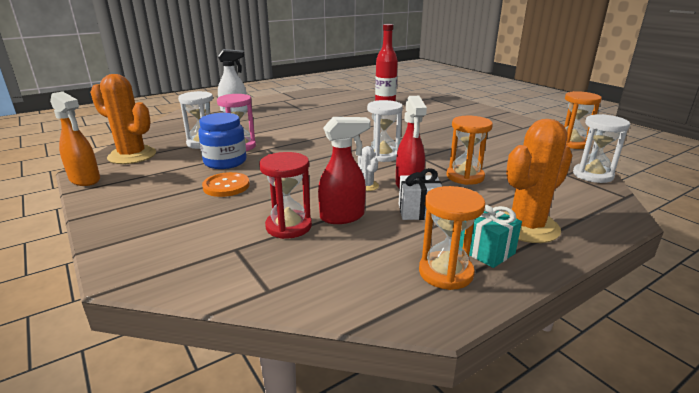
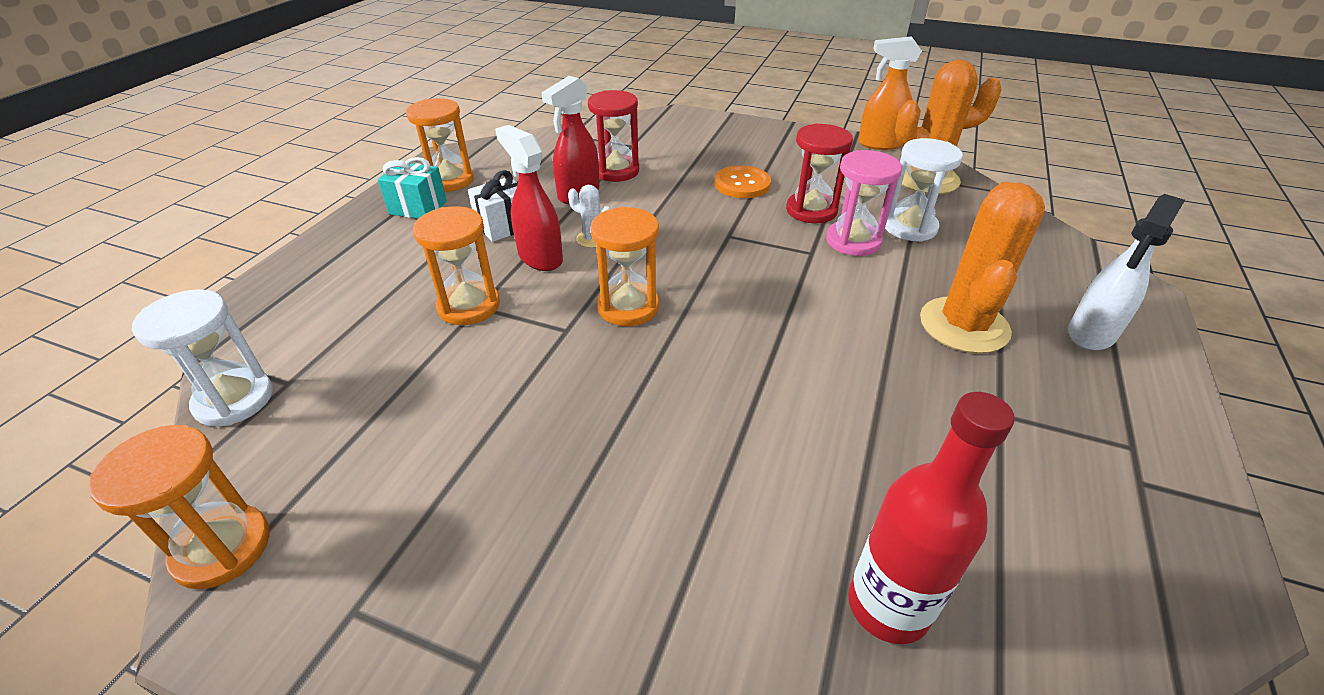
camera: 145 degrees right, 15 degrees up
blue jar [198,113,247,169] -> red hourglass [786,123,853,223]
white hourglass [367,100,403,162] -> orange hourglass [590,207,659,326]
orange cactus [504,119,573,243] -> orange cactus moved to [920,182,1045,354]

